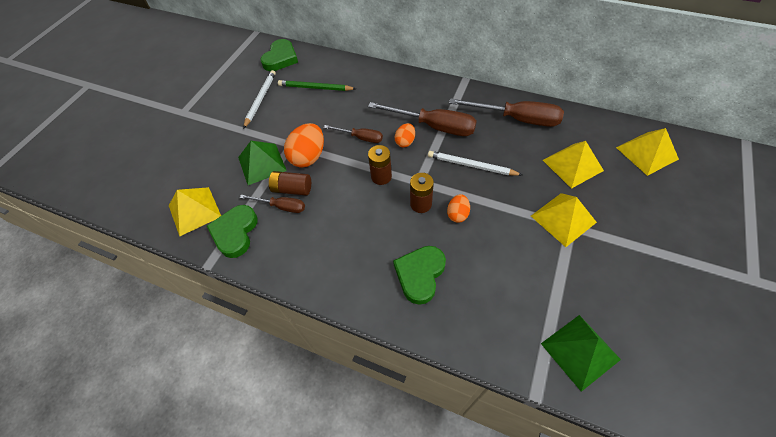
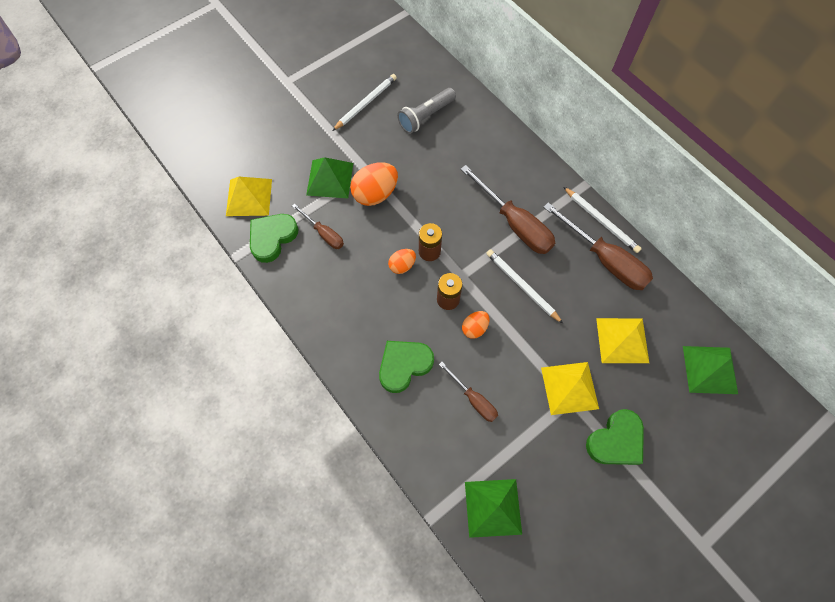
camera: 25 degrees right, 10 degrees up
green heart [261,39,298,71] -> green heart moved to [586,409,644,465]
brown battery [269,171,311,196] -> none
green pencil [278,80,356,91] -> grey flashlight [397,88,456,134]
brown screwdriver [324,125,383,143] -> brown screwdriver moved to [439,362,498,422]
orange egg [395,123,415,147] -> orange egg moved to [388,249,416,274]
yellow pyramid [616,128,679,176] -> green pyramid [683,346,738,394]
none -> white pencil [563,187,642,253]

